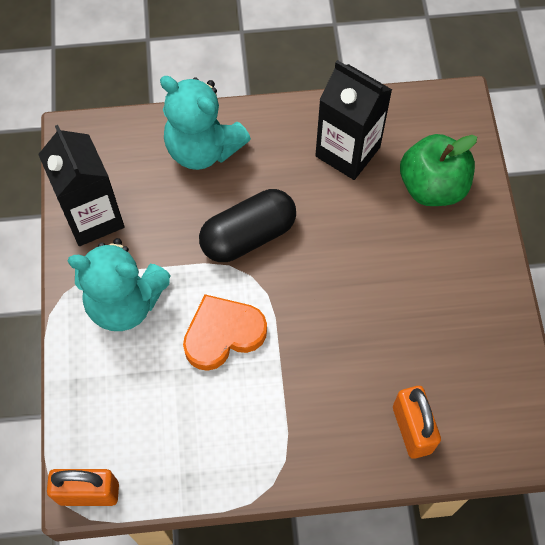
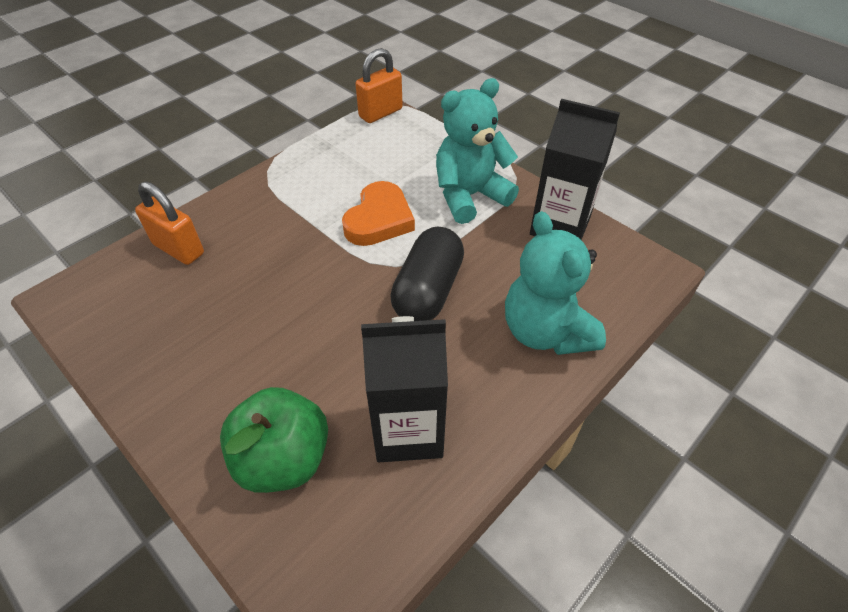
camera: 140 degrees right, 15 degrees down
turquoise teddy bear [160,76,251,170] -> turquoise teddy bear turned 105 degrees counterclockwise [505,211,606,355]

